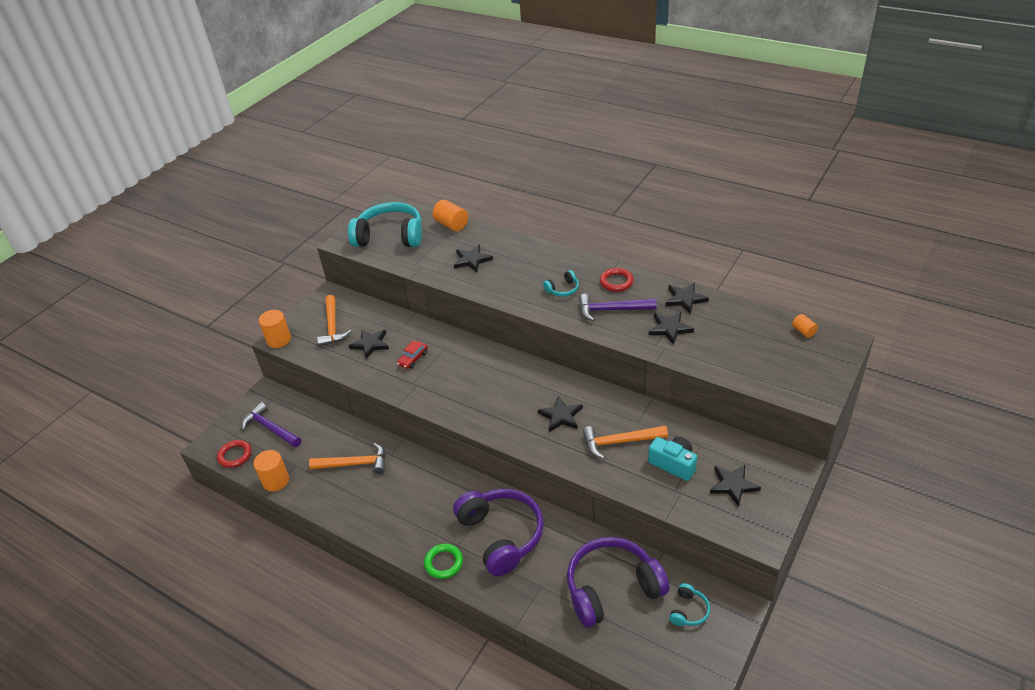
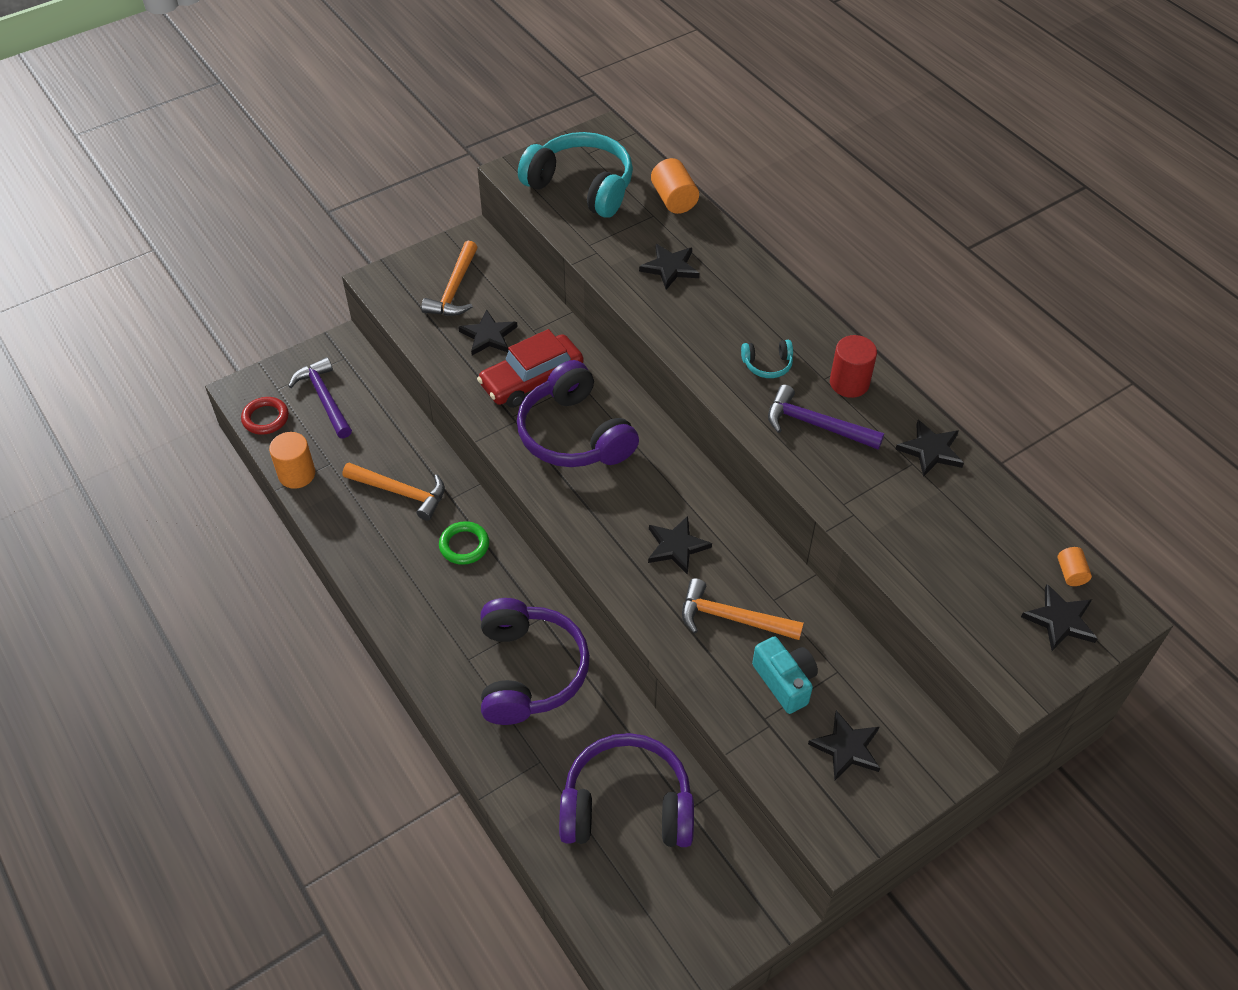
camera: 20 degrees right, 10 degrees up
orange cylinder [259,310,291,348] -> none
red car [397,340,428,369] -> red car [477,329,583,408], size x2.00
green ring [424,544,463,579] -> green ring moved to [439,521,489,565]
red ring [600,268,634,292] -> red cylinder [830,335,877,398]
black star [649,312,694,345] -> black star moved to [1021,584,1098,651]
turquoise headphones [669,583,710,626] -> none
none -> purple headphones [517,360,639,467]

